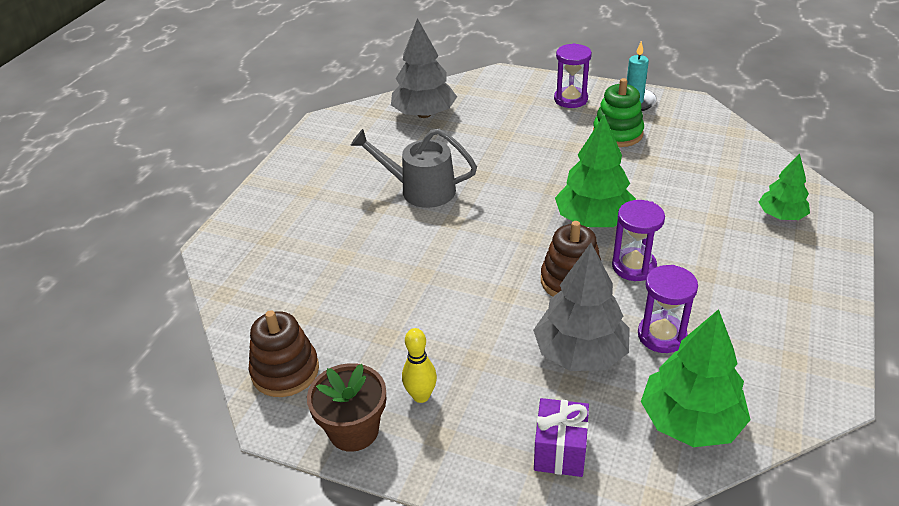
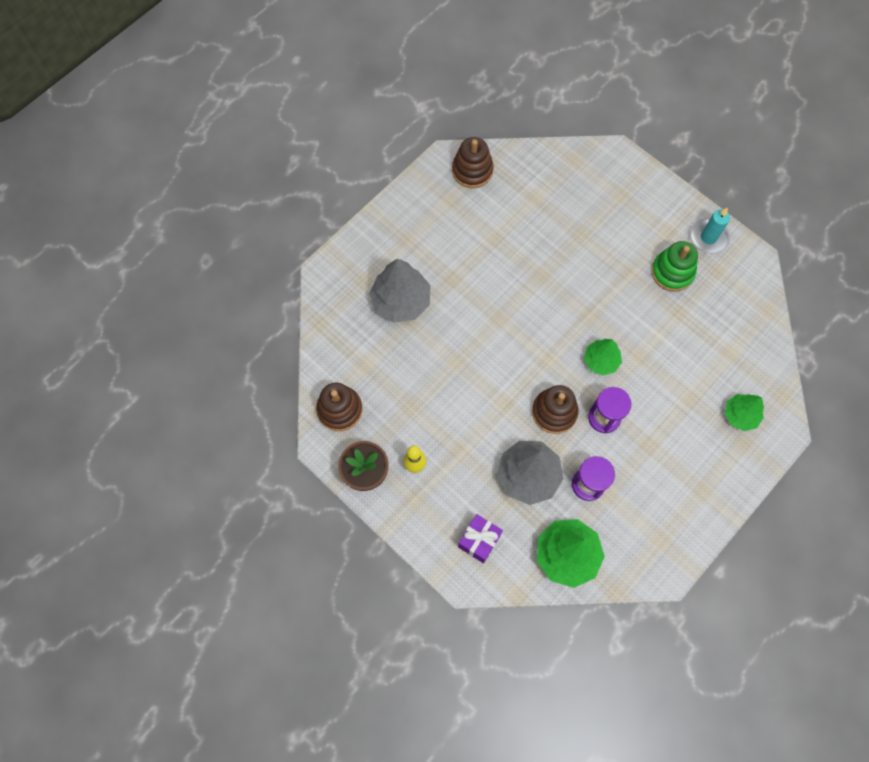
camera: 20 degrees right, 30 degrees up
grey watering can [350,129,477,208] -> none
grey tree [391,18,457,118] -> grey tree moved to [370,259,431,322]
purple hourglass [554,43,592,108] -> none
green tree [555,115,636,227] -> green tree [584,339,622,375], size x0.61
none -> brown stacking toy [452,137,494,188]

